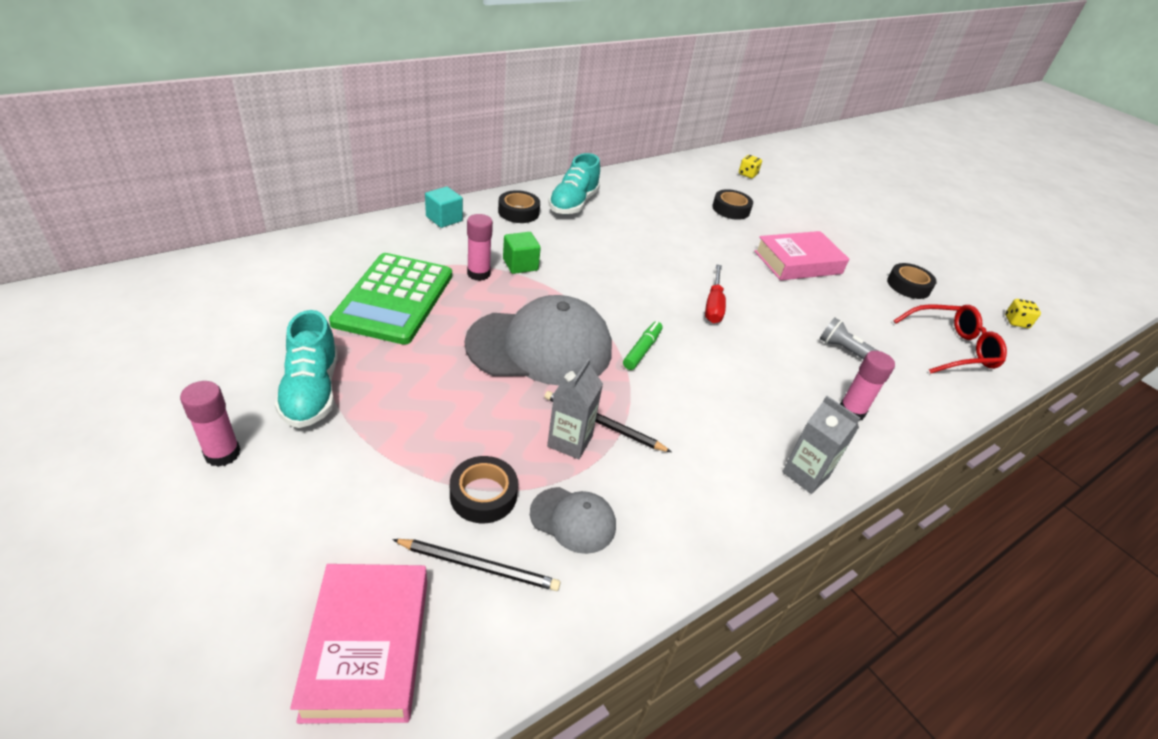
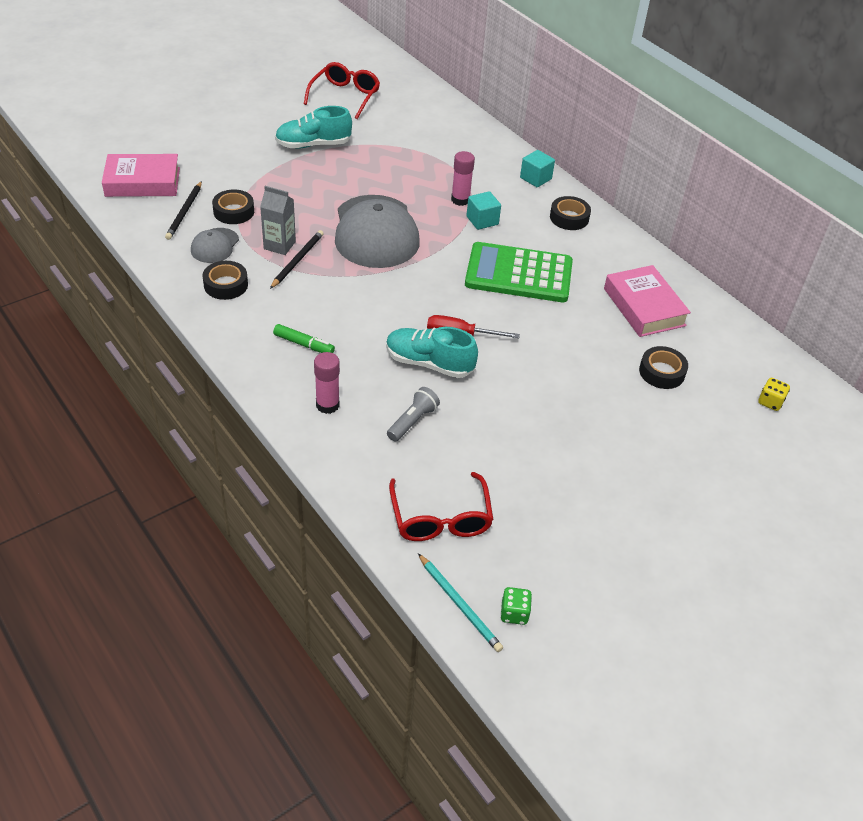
camera: 90 degrees right, 5 degrees up
pink glue stick [180,381,240,467] -> none
green calculator [329,253,452,345] -> green calculator moved to [465,242,573,302]
green cube [503,232,541,274] -> turquoise cube [466,191,501,230]
turquoise shoe [549,153,600,214] -> turquoise shoe moved to [386,327,478,378]
green marker [623,321,663,370] -> green marker moved to [273,324,335,353]
pink book [754,231,849,280] -> pink book moved to [604,265,691,337]
grey carton [782,396,860,494] -> none
black tape [887,263,937,299] -> black tape moved to [203,261,248,300]
yellow dice [1005,299,1041,328] -> green dice [500,587,532,625]
none -> red glasses [304,62,380,119]
none -> turquoise pencil [418,553,503,652]

